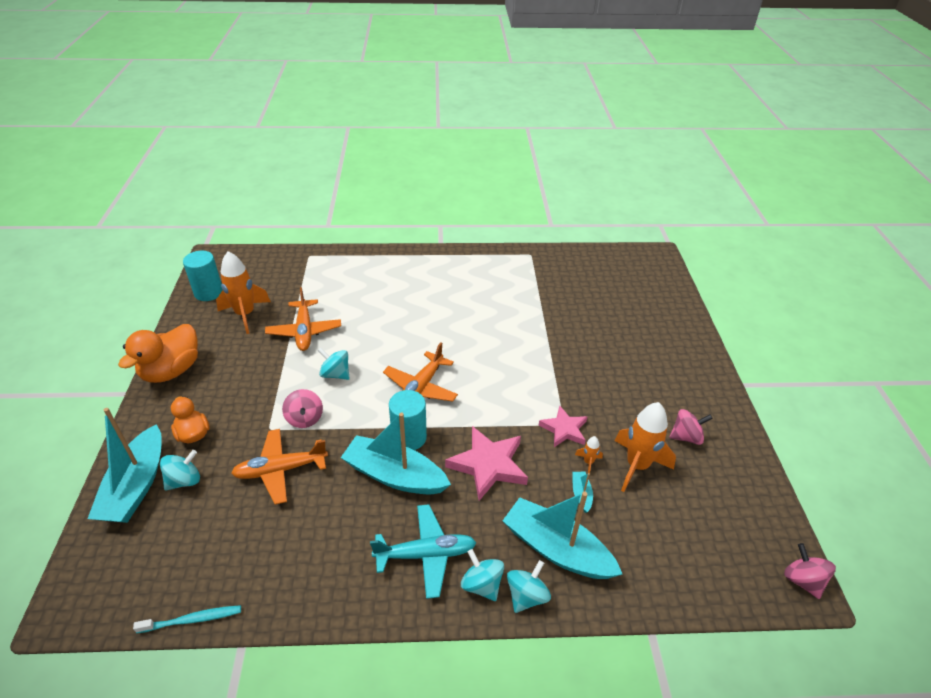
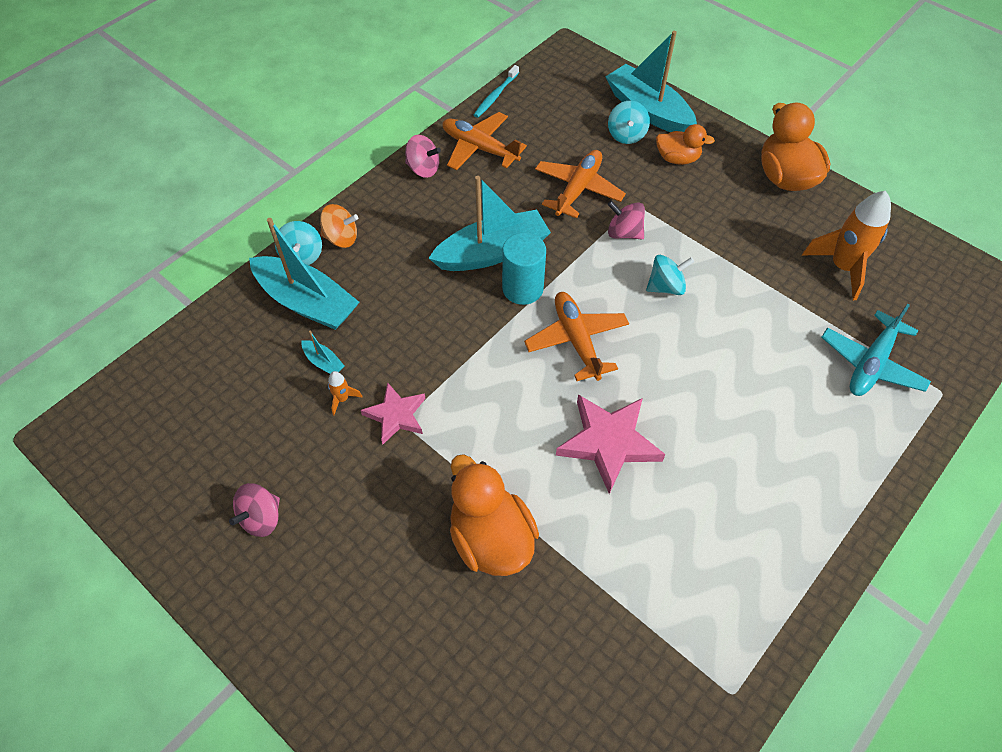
camera: 135 degrees right, 15 degrees up
turquoise cylinder [183,251,223,301] -> none
orange plane [265,287,341,351] -> orange plane moved to [442,112,527,170]
turquoise plane [370,504,476,599] -> turquoise plane moved to [821,304,931,396]
pink star [445,426,528,501] -> pink star moved to [556,394,665,494]
turquoise spinning top [461,549,504,601] -> orange spinning top [320,204,358,248]
turquoise boat [503,492,623,579] -> turquoise boat turned 45 degrees clockwise [249,218,360,330]
orange rocket [614,402,676,492] -> none
pink spinning top [784,543,836,599] -> pink spinning top moved to [405,135,441,178]
none -> orange duck [450,454,539,576]

